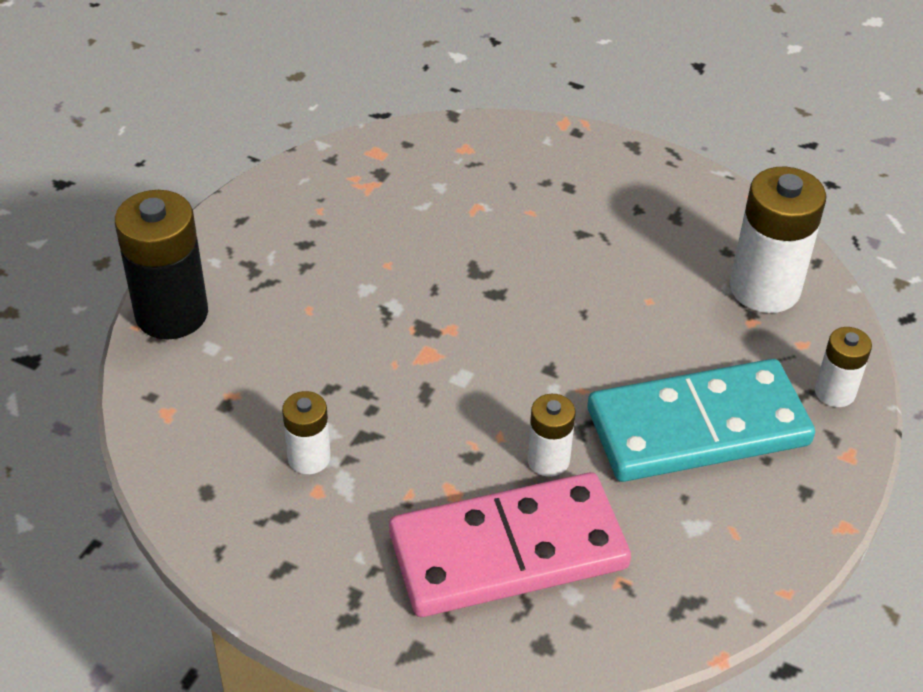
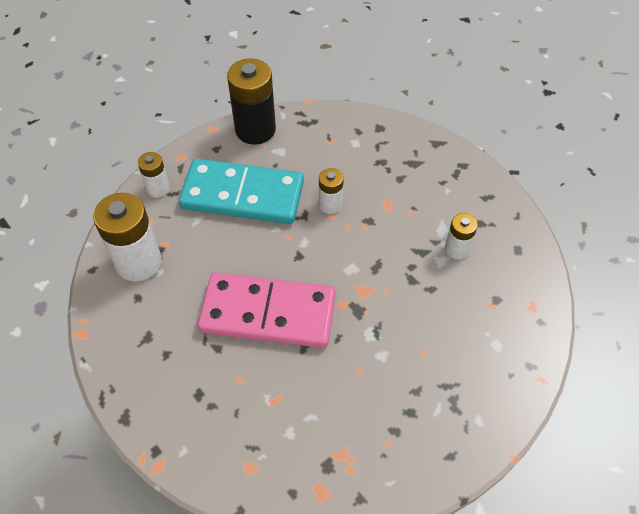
camera: 155 degrees left, 10 degrees up
black battery [115,190,208,339] -> black battery moved to [227,59,276,144]
pink domino [389,472,631,617] -> pink domino moved to [198,272,336,348]

